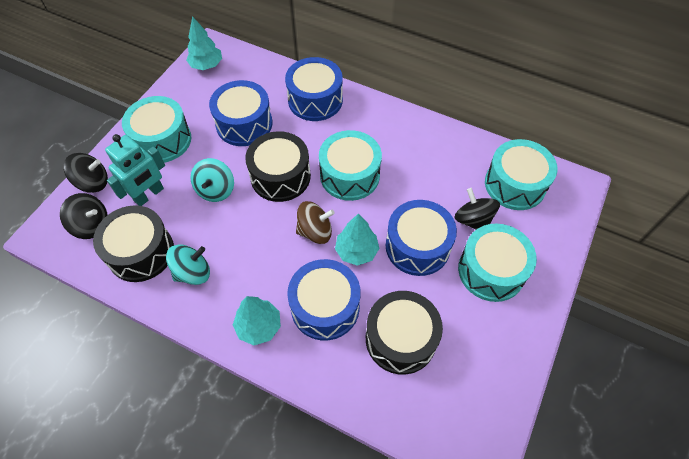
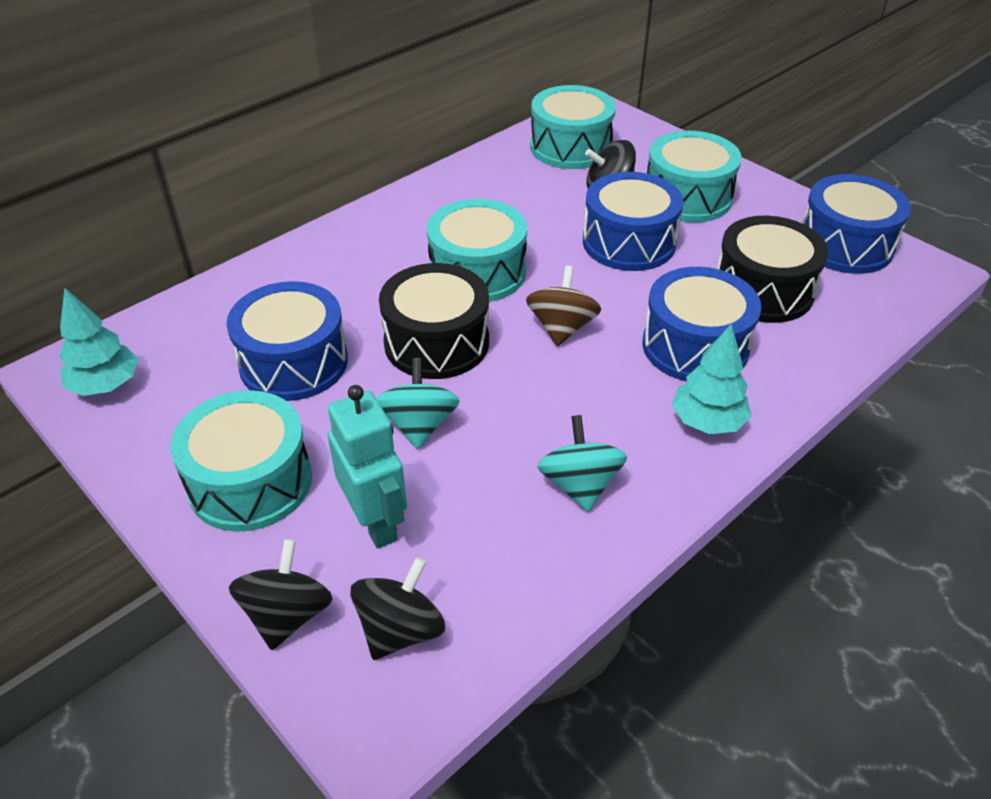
camera: 70 degrees left, 15 degrees down
black drum [93,205,174,282] -> none
turquoise spinning top [190,158,234,202] -> turquoise spinning top turned 120 degrees counterclockwise [376,358,460,449]
blue drum [285,57,343,121] -> blue drum moved to [802,174,911,274]
turquoise tree [335,213,380,266] -> none

